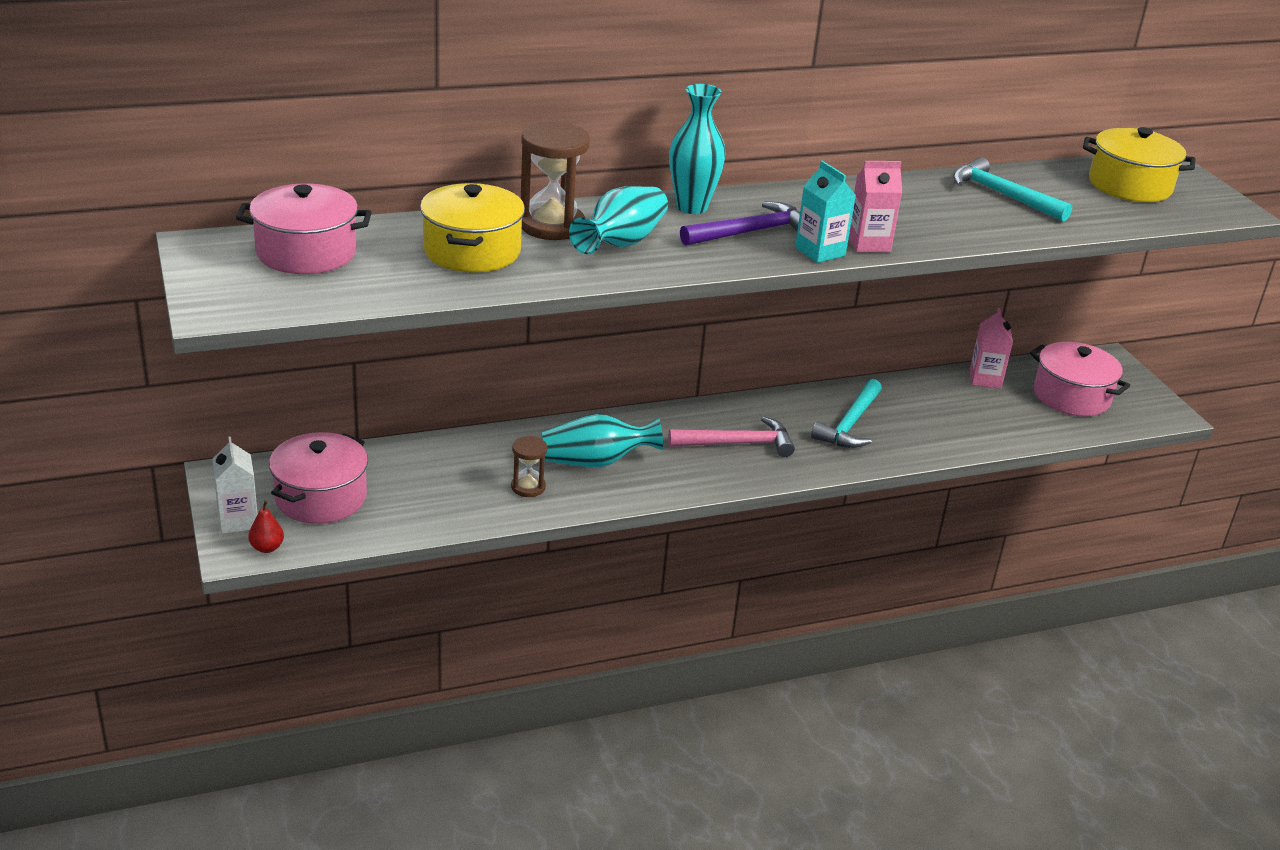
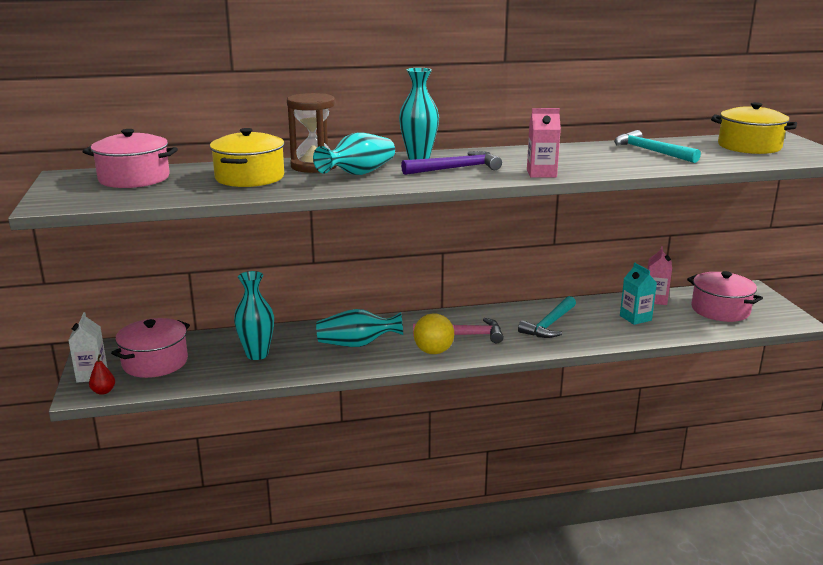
camera: 10 degrees right, 10 degrees down
brown hourglass [511,436,547,497] -> none
turquoise carton [795,161,856,263] -> turquoise carton moved to [620,263,657,325]
none -> turquoise vase [234,271,274,360]
none -> yellow ball [414,313,454,354]

